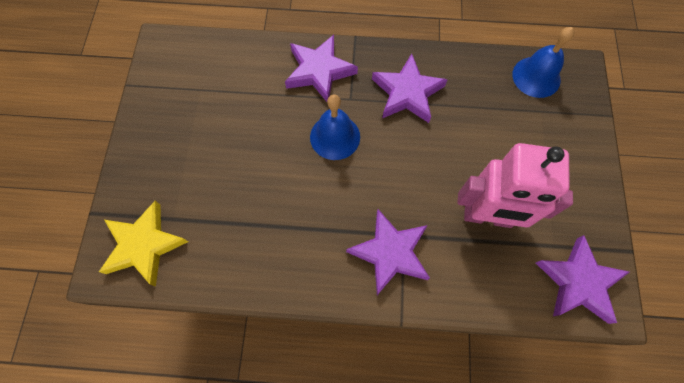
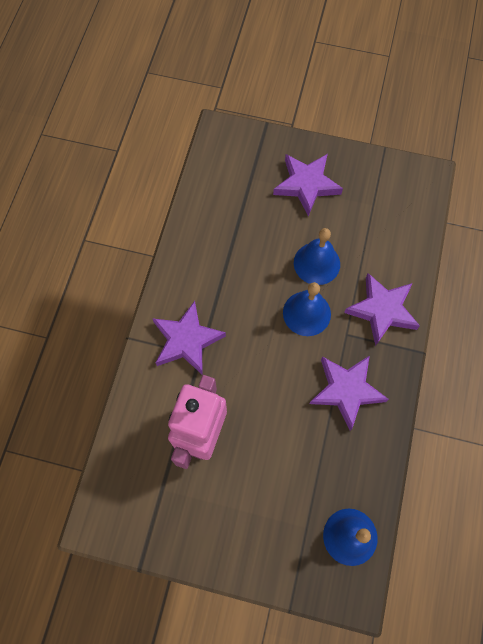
camera: 100 degrees right, 0 degrees up
yellow star [99,201,188,287] -> none
purple star [536,235,629,324] -> purple star moved to [273,154,343,216]
none -> blue bell [294,228,340,285]

